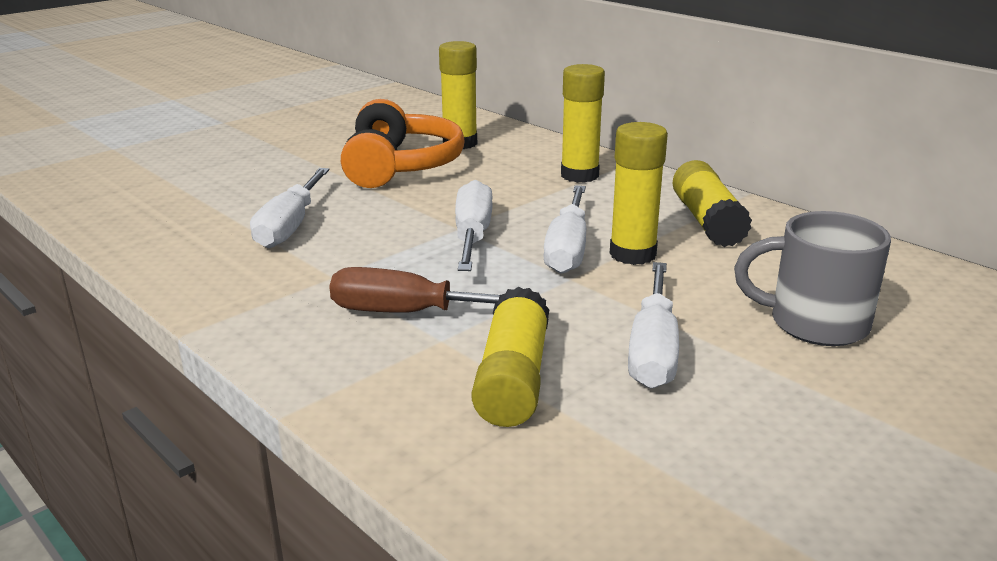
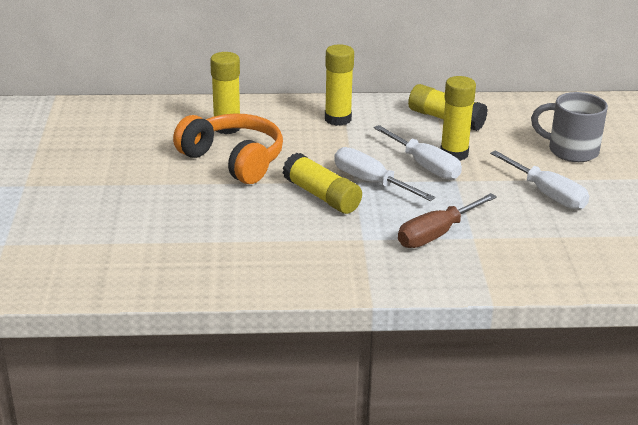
camera: 50 degrees left, 5 degrees up
white screwdriver [250,168,330,248] -> none
yellow glue stick [472,287,549,427] -> yellow glue stick moved to [283,153,362,214]
grey mug [734,211,891,346] -> grey mug turned 60 degrees clockwise [531,92,608,162]

